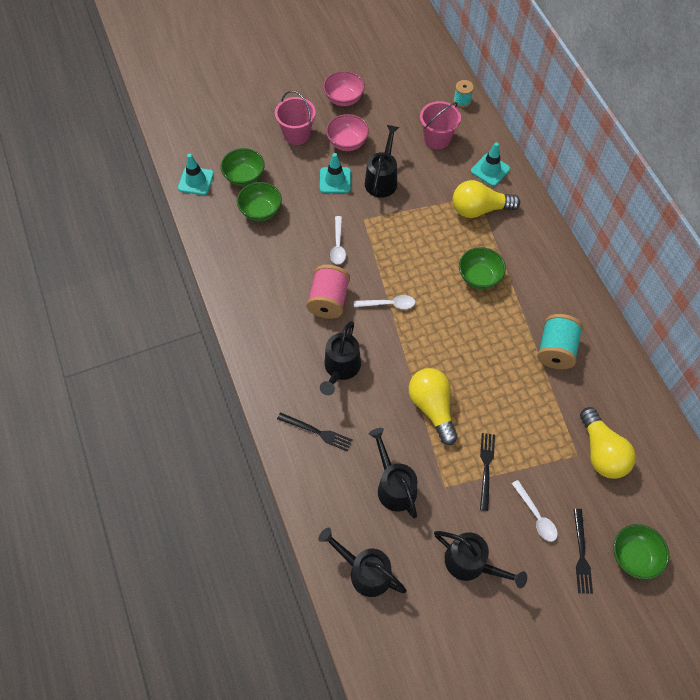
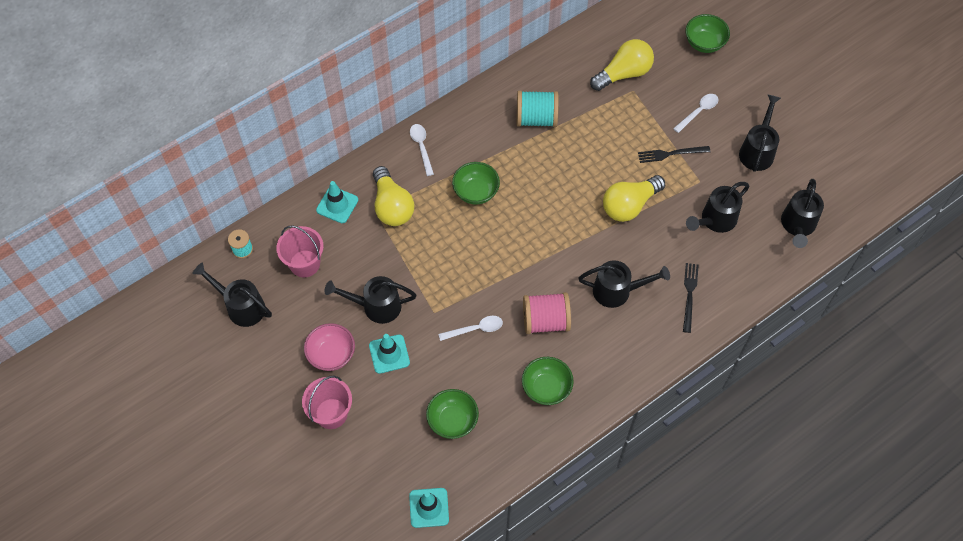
camera: 105 degrees left, 0 degrees up
green bowl [221,148,265,186] -> green bowl moved to [522,357,574,405]
pink bowl [323,71,365,106] -> none
white spoon [354,295,415,309] -> white spoon moved to [410,124,434,176]
black fork [573,509,593,594] -> none
none -> black watering can [192,263,272,327]

